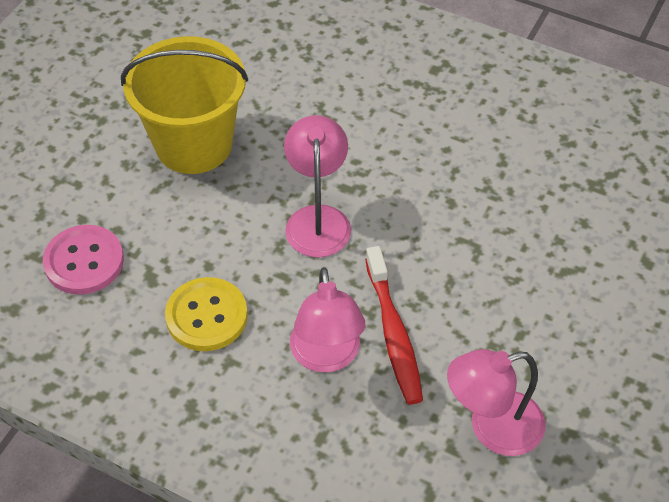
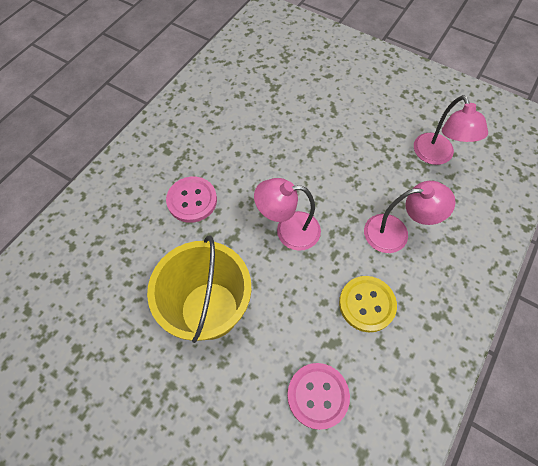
camera: 85 degrees left, 10 degrees up
red toothbrush [365,246,423,404] -> none
none -> pink button [166,177,217,223]

